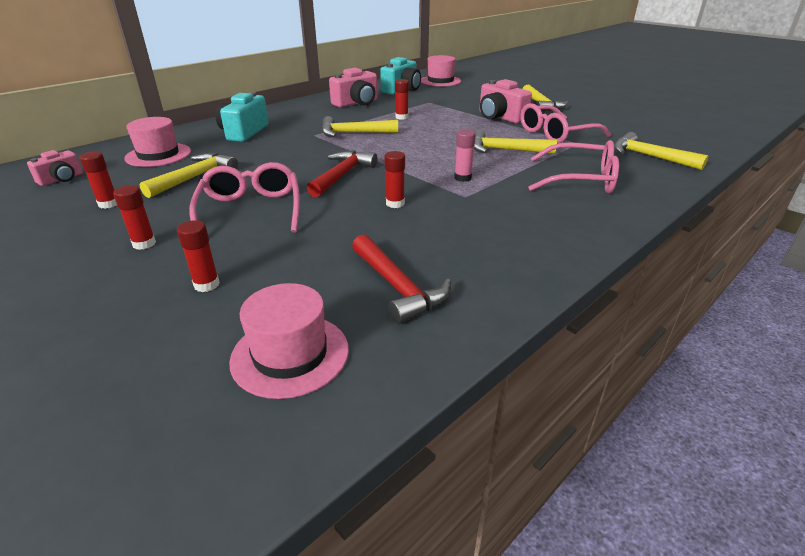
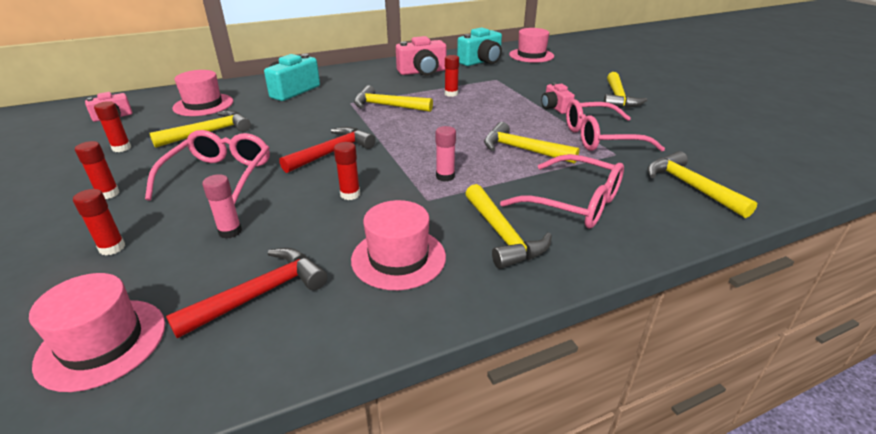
camera: 20 degrees right, 0 degrees up
red hammer [352,234,451,324] -> red hammer turned 120 degrees counterclockwise [166,248,327,339]
pink camera [479,79,532,123] -> pink camera [541,82,575,114], size x0.60
none -> pink glue stick [202,174,242,239]
none -> pink hat [351,200,446,290]
none -> yellow hammer [465,184,552,269]

